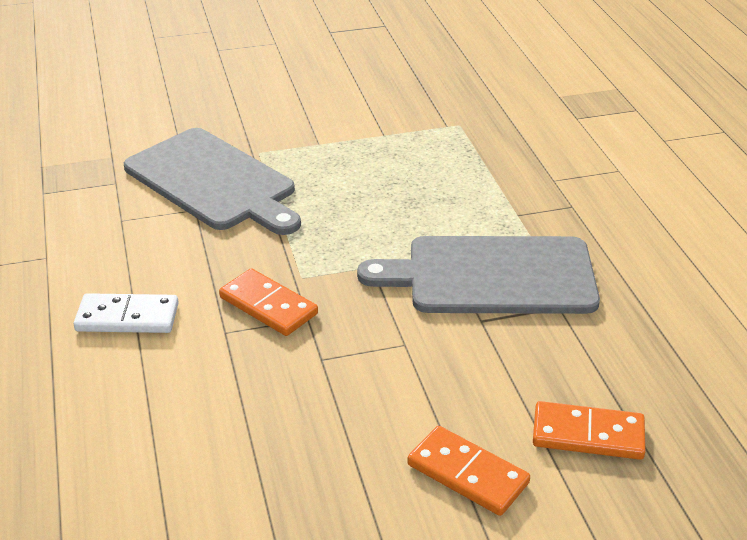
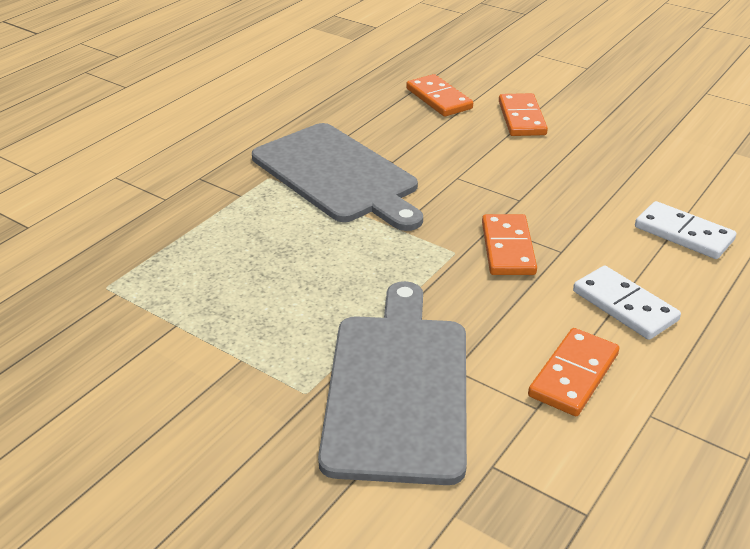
camera: 130 degrees left, 0 degrees up
none -> orange domino [528,328,619,416]
none -> white domino [635,201,736,259]

